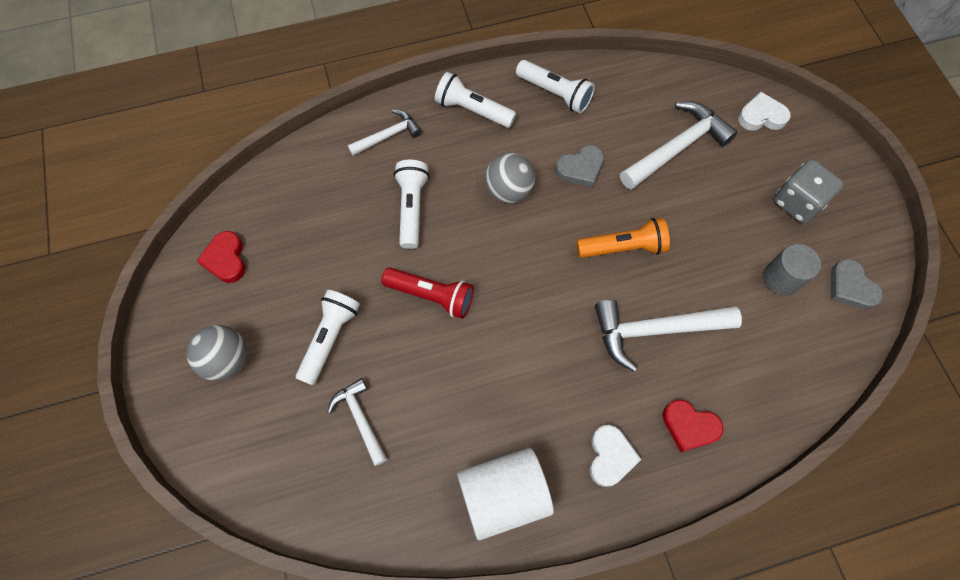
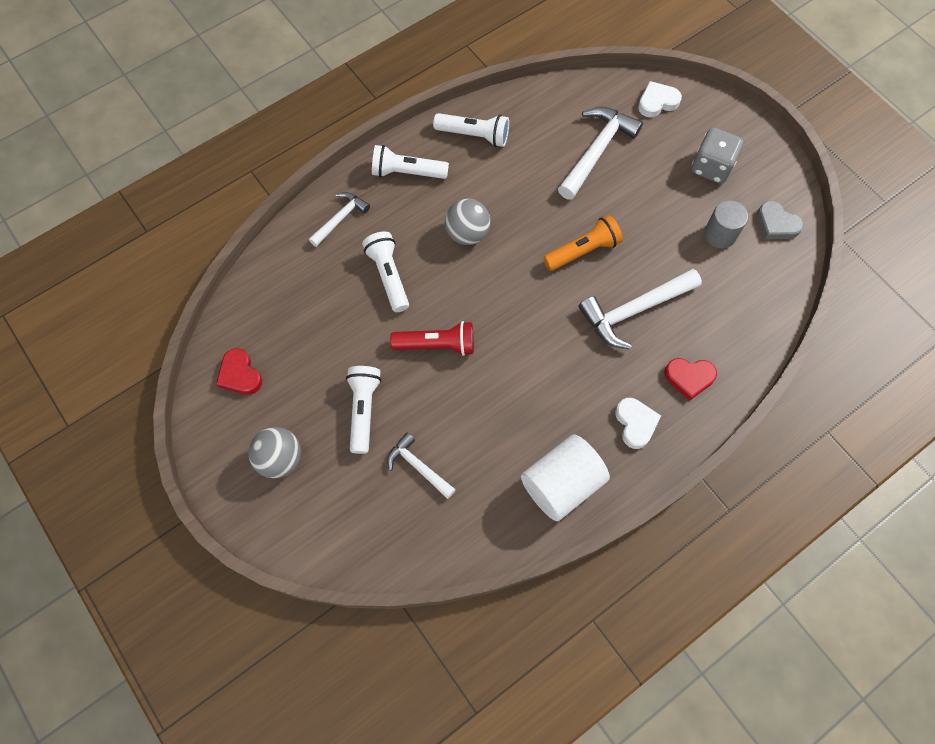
camera: 20 degrees left, 0 degrees up
grey heart [556,145,604,188] -> none

